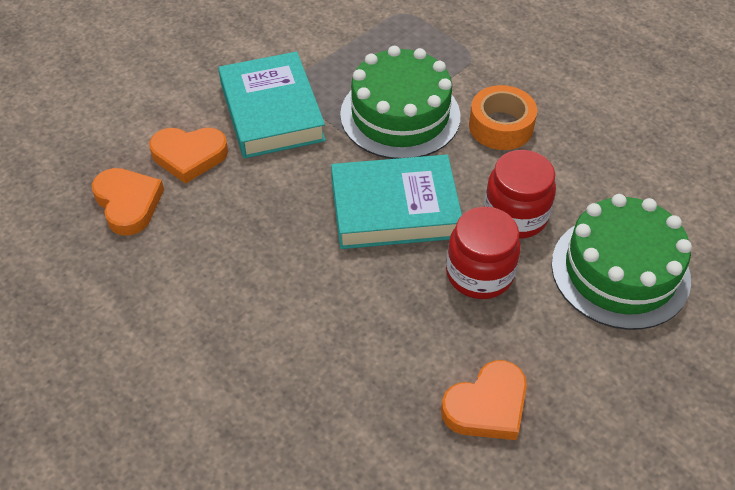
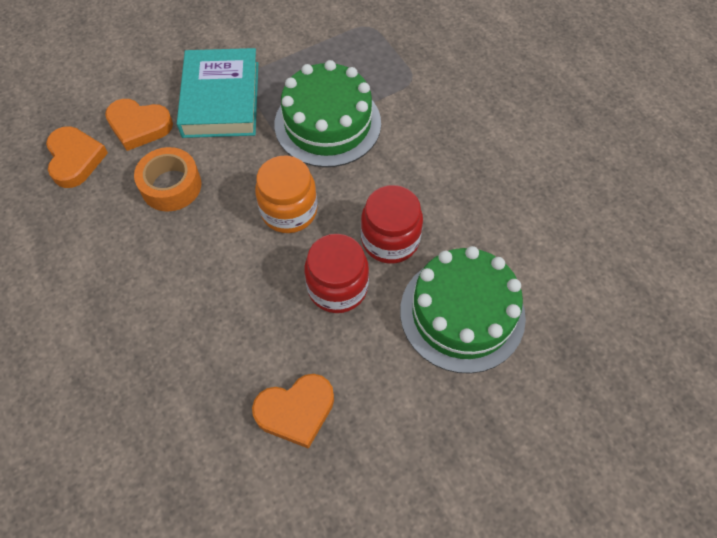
camera: 15 degrees right, 10 degrees up
turquoise book [331,155,462,249] -> orange jar [255,156,318,233]
orange tape [469,85,537,150] -> orange tape moved to [134,147,201,212]

